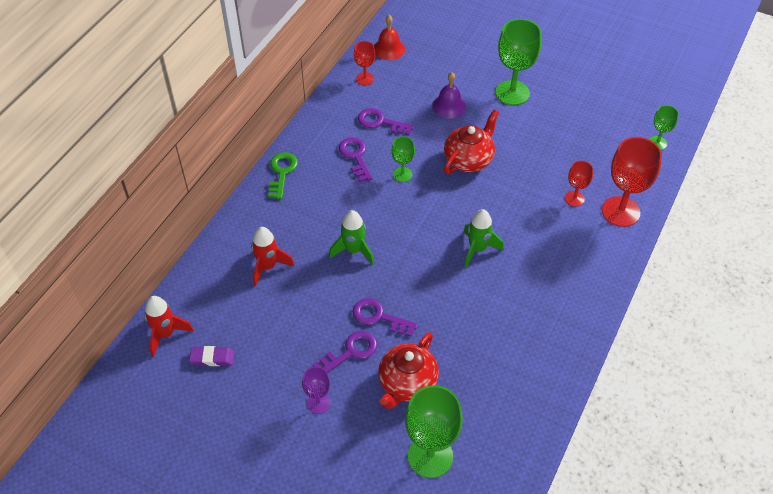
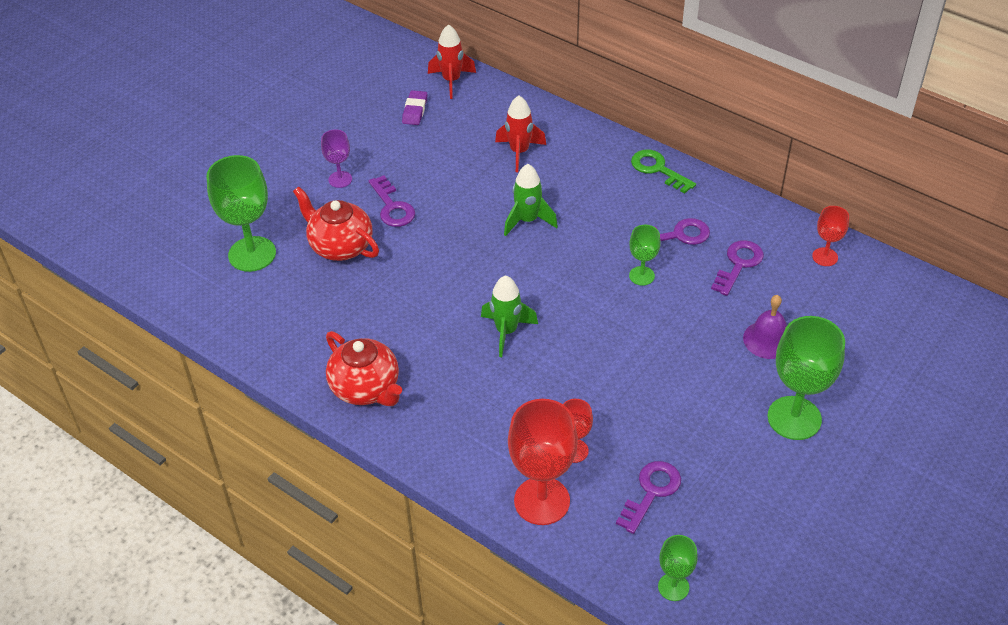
camera: 100 degrees right, 5 degrees down
green key [268,152,298,199] -> green key turned 150 degrees counterclockwise [631,150,696,193]
purple key [352,298,418,337] -> purple key moved to [616,461,681,534]
red bell [374,15,405,60] -> none
red teapot [444,110,499,174] -> red teapot moved to [326,331,402,406]

